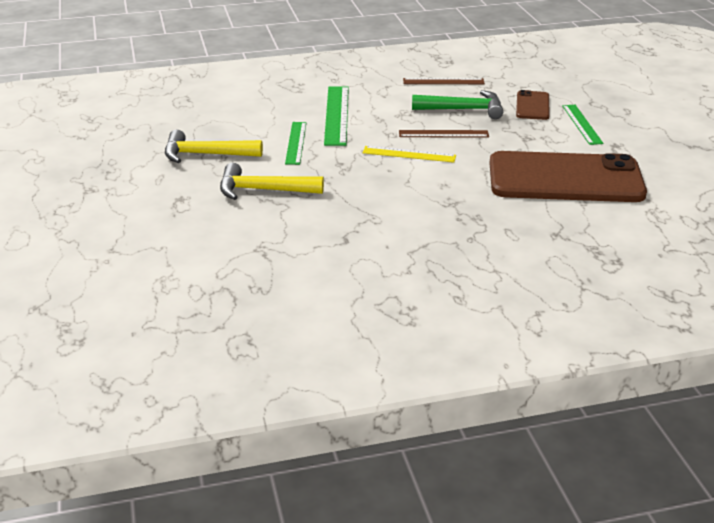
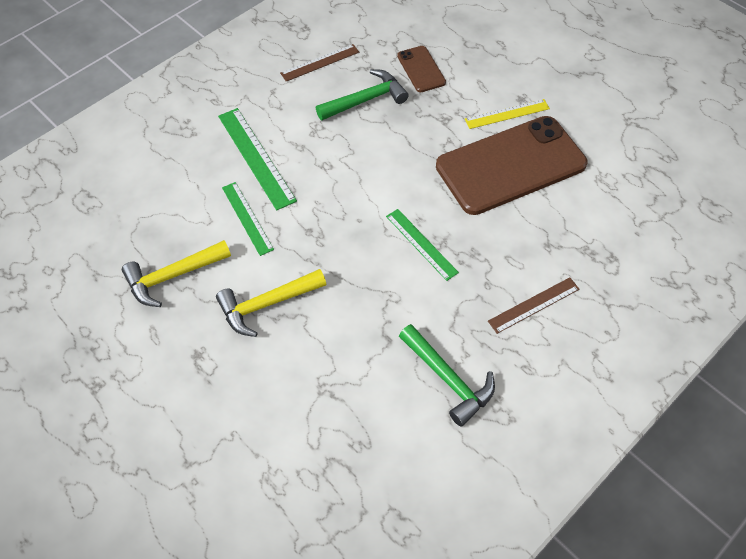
camera: 30 degrees left, 25 degrees up
yellow ruler [362,146,456,163] -> yellow ruler moved to [465,99,550,129]
brown ruler [399,130,489,137] -> brown ruler moved to [488,277,579,334]
green ruler [562,105,603,145] -> green ruler moved to [386,209,459,281]
none -> green hammer [399,324,495,427]

